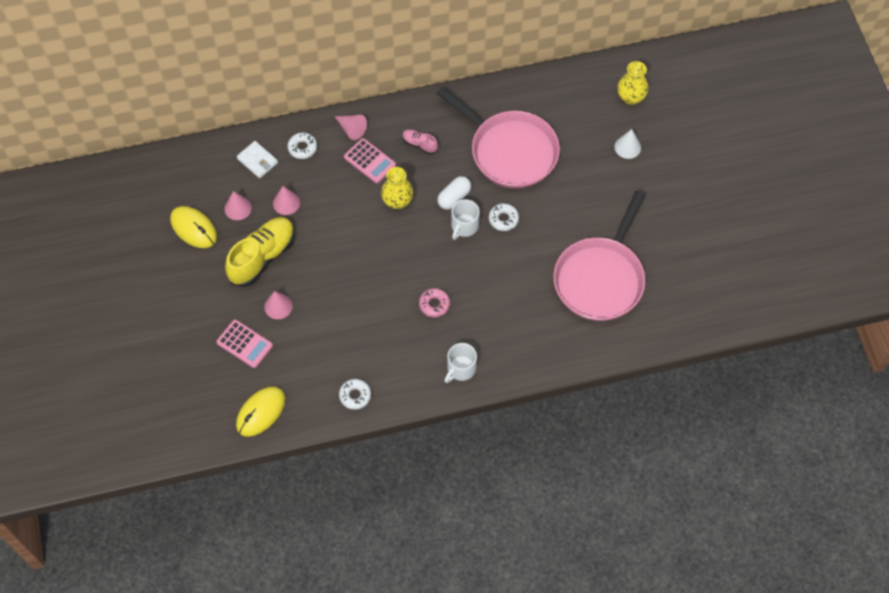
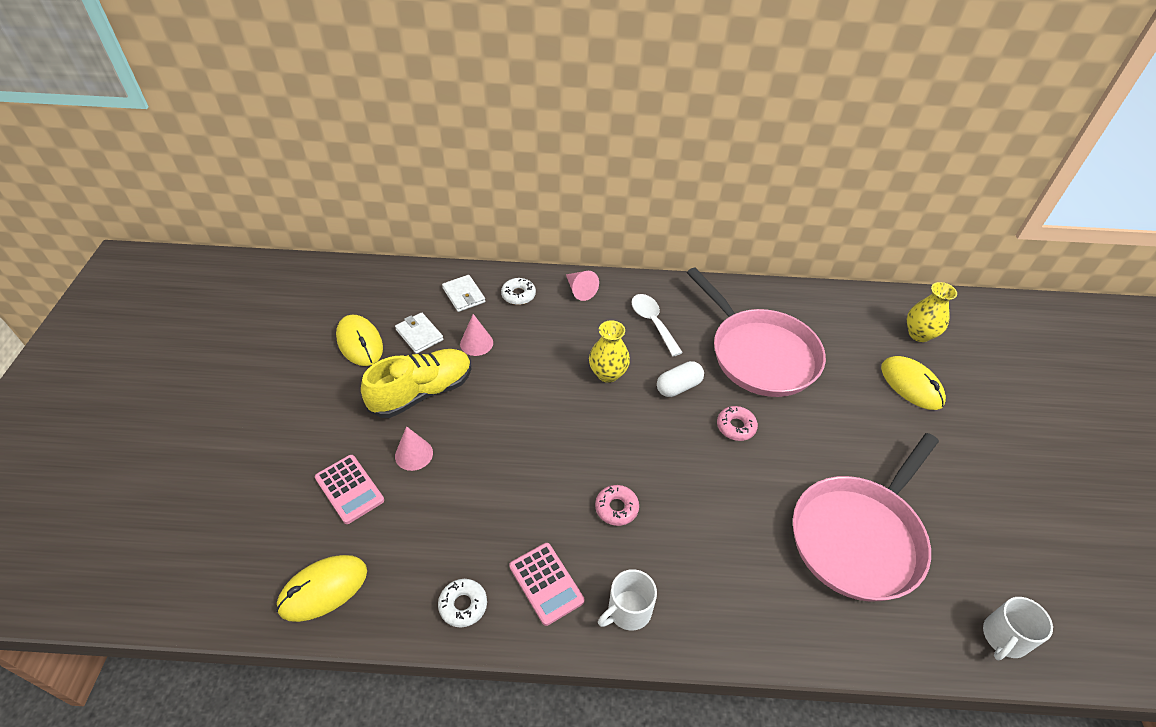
camera: 15 degrees right, 15 degrees down
pink cone [224,191,252,220] -> white wallet [395,313,443,354]
pink calculator [344,138,396,183] -> pink calculator moved to [509,543,585,626]
pink shoe [402,129,438,154] -> white spoon [631,294,683,357]
white mug [451,199,480,240] -> white mug moved to [983,597,1053,660]
white donut [489,203,519,231] -> pink donut [717,406,758,441]
white cone [615,129,641,159] -> yellow mouse [881,356,946,410]

